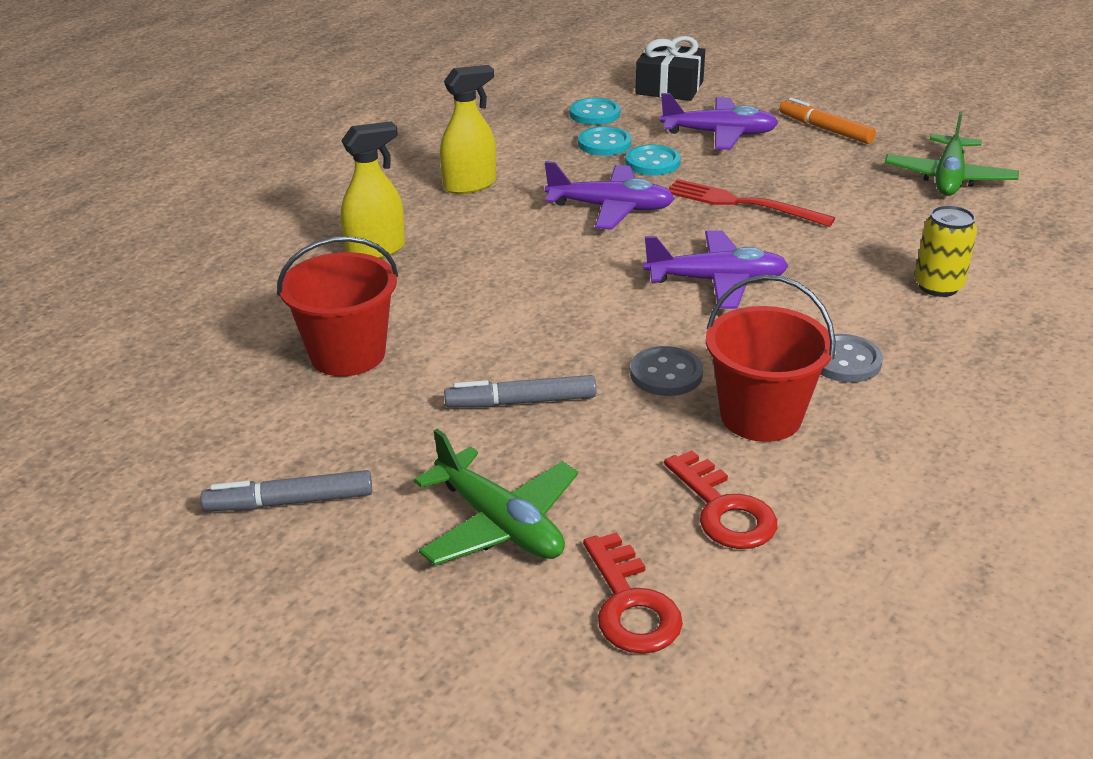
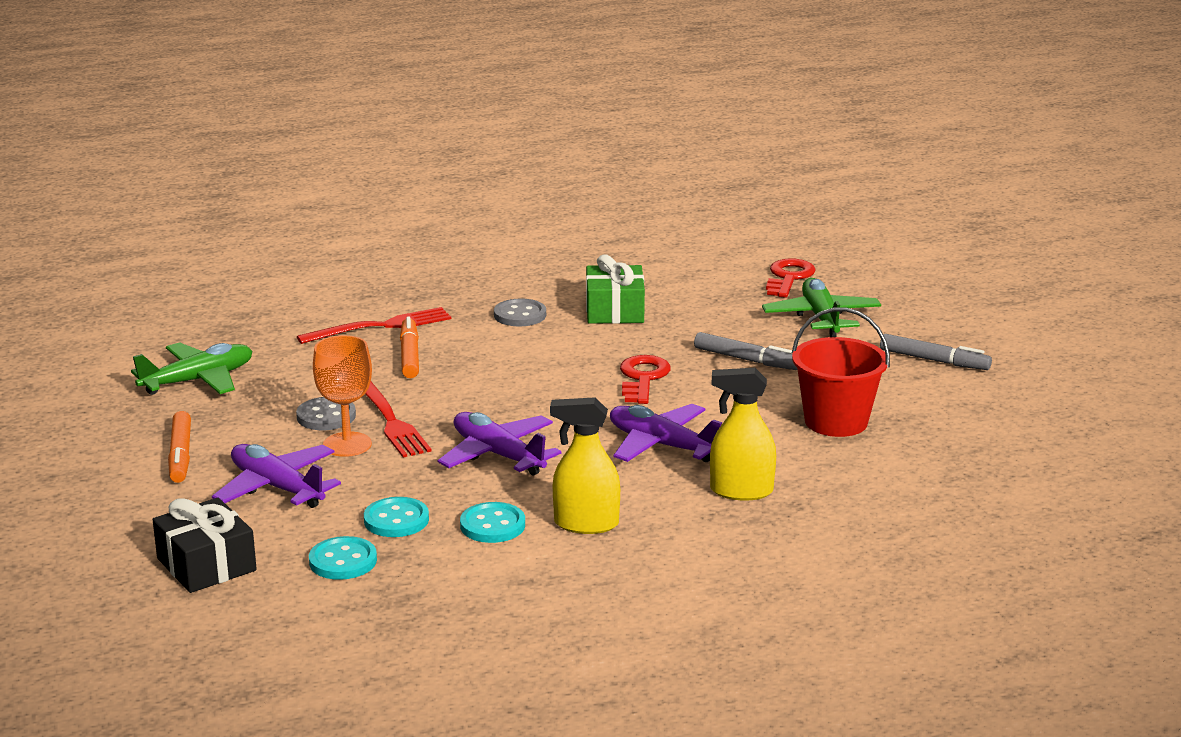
camera: 145 degrees left, 10 degrees down
turquoise button [625,145,681,175] -> turquoise button moved to [460,502,525,543]
grey button [630,346,703,396] -> grey button moved to [296,397,356,430]
purple plane [644,230,789,309] -> purple plane moved to [610,404,722,462]
red key [664,450,777,549] -> red key moved to [620,355,671,404]
red bucket [706,274,836,442] -> green gift [586,254,645,324]
yellow can [915,205,977,297] -> red fork [297,307,451,344]
none -> orange goblet [313,335,372,457]
none -> orange marker [400,316,419,378]

